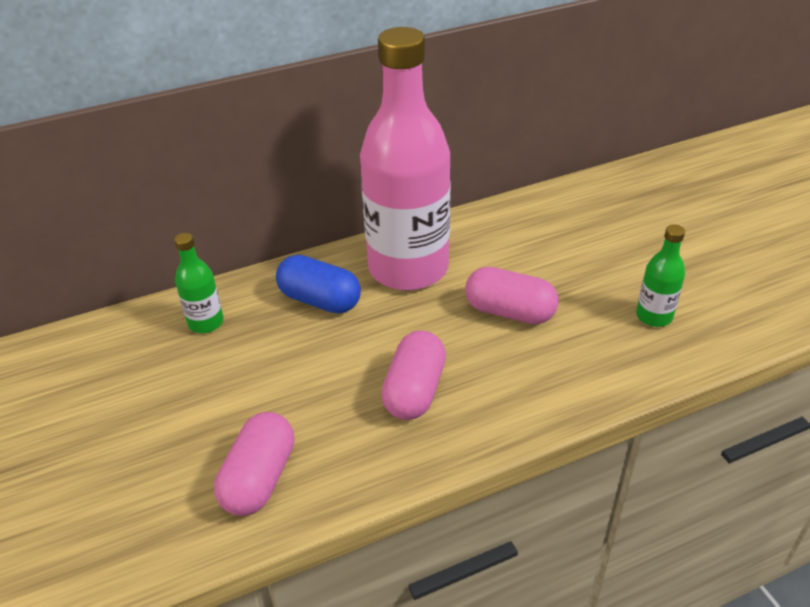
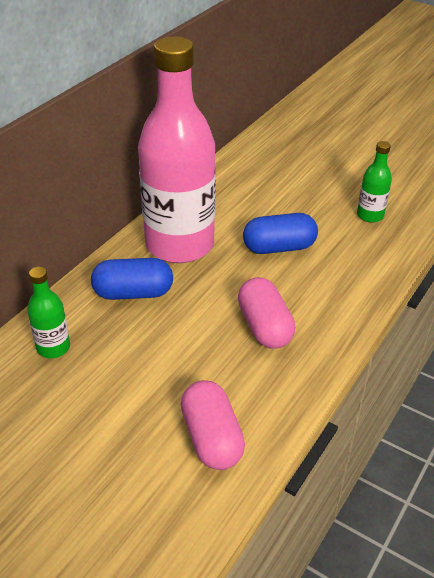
camera: 35 degrees left, 0 degrees up
pink capsule [465,267,559,324] -> blue capsule [243,213,318,254]

